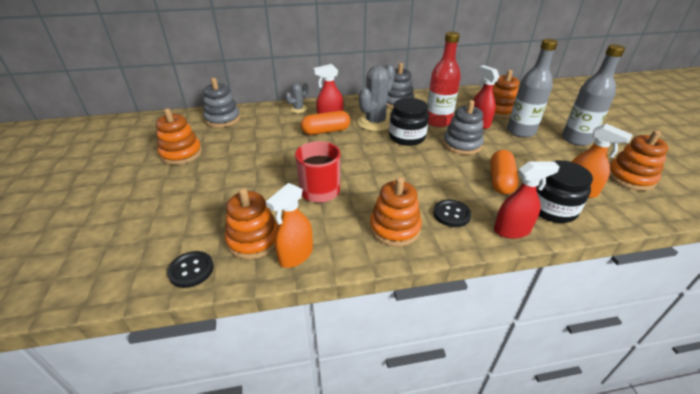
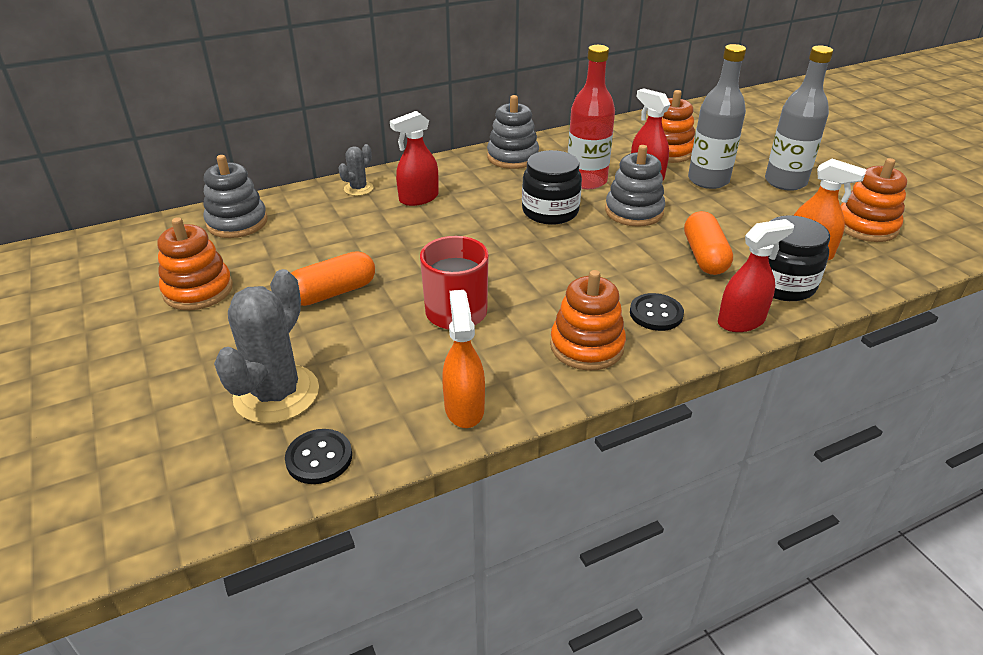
camera: 15 degrees left, 0 degrees up
orange stacking toy [225,188,278,259] -> none
orange spray bottle [266,183,313,268] -> orange spray bottle turned 150 degrees clockwise [442,290,485,428]
orange capsule [301,111,350,135] -> orange capsule moved to [291,251,375,306]
grey cactus [357,64,395,131] -> grey cactus moved to [214,269,319,424]

